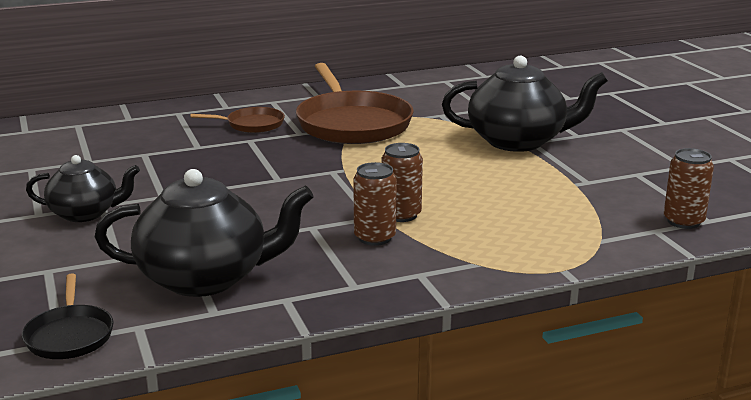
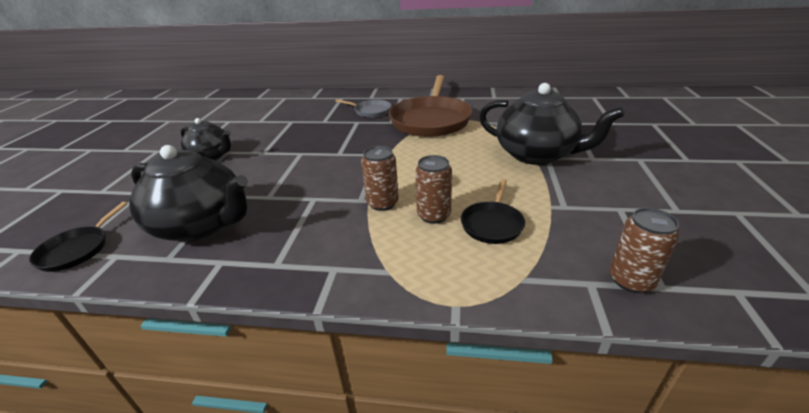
camera: 30 degrees right, 10 degrees up
brown pan [190,107,285,133] -> grey pan [335,99,392,118]
brown can [353,162,397,246] -> brown can moved to [415,155,452,224]
none -> black pan [461,179,525,244]

